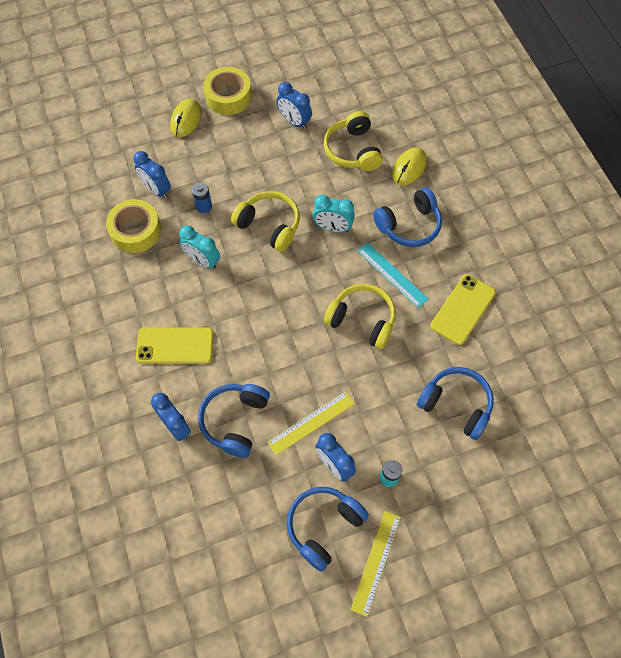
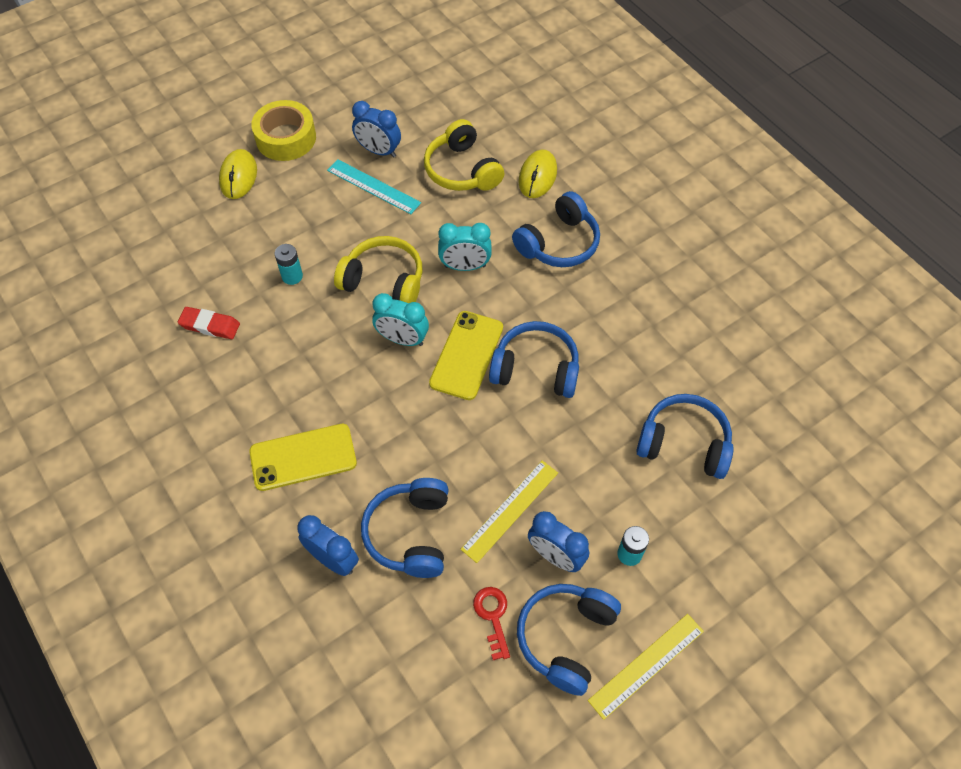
camera: 15 degrees left, 5 degrees down
yellow tape [106,199,161,253] -> red eraser [178,307,240,339]
blue clock [134,151,171,199] -> none
turquoise clock [179,225,220,269] -> turquoise clock moved to [372,293,429,346]
blue battery [192,183,212,213] -> turquoise battery [275,244,303,285]
yellow headphones [324,284,396,349] -> blue headphones [489,321,579,398]
yellow ruler [351,511,401,617] -> yellow ruler turned 45 degrees clockwise [588,614,704,720]
turquoise ruler [357,242,429,308] -> turquoise ruler moved to [327,159,421,214]
yellow phone [431,274,496,345] -> yellow phone moved to [429,311,503,400]
none -> red key [473,587,510,660]

